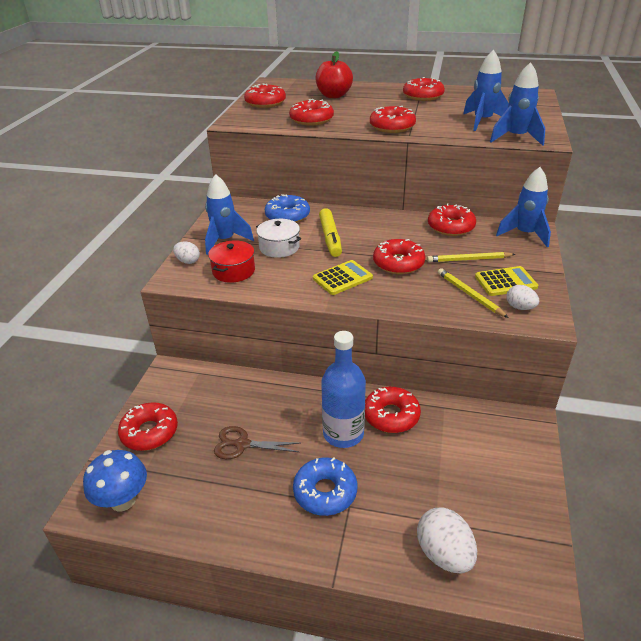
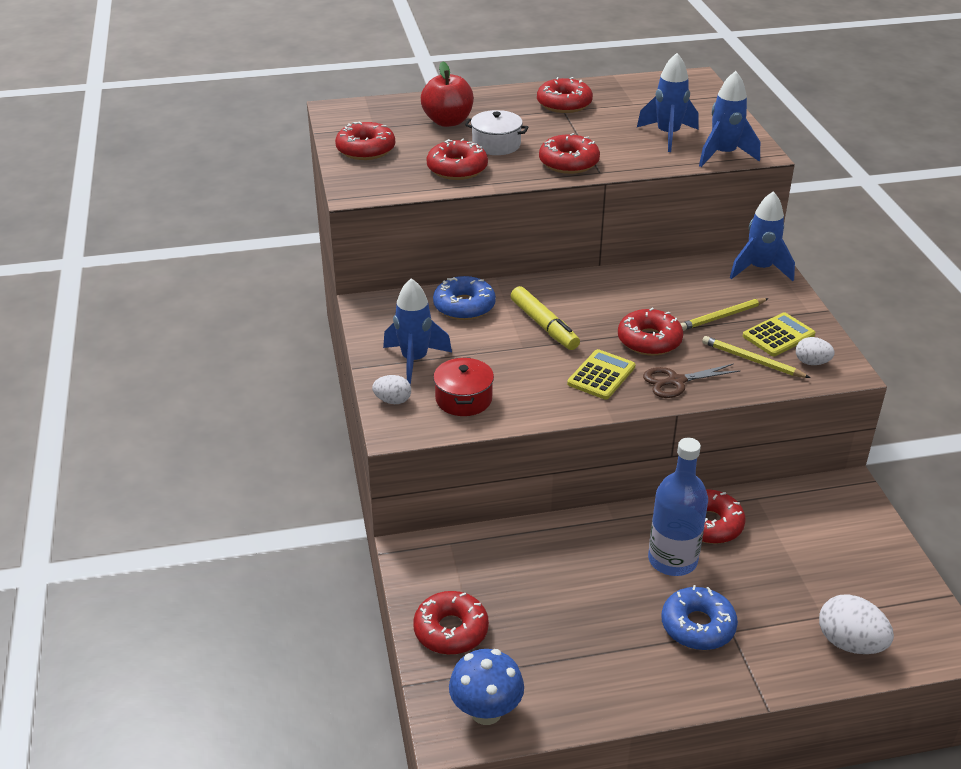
camera: 25 degrees left, 0 degrees up
brown scissors [214,426,300,459] -> brown scissors moved to [643,363,741,398]
white pot [256,219,302,258] -> white pot moved to [465,110,528,155]
red donut [428,204,476,236] -> none

